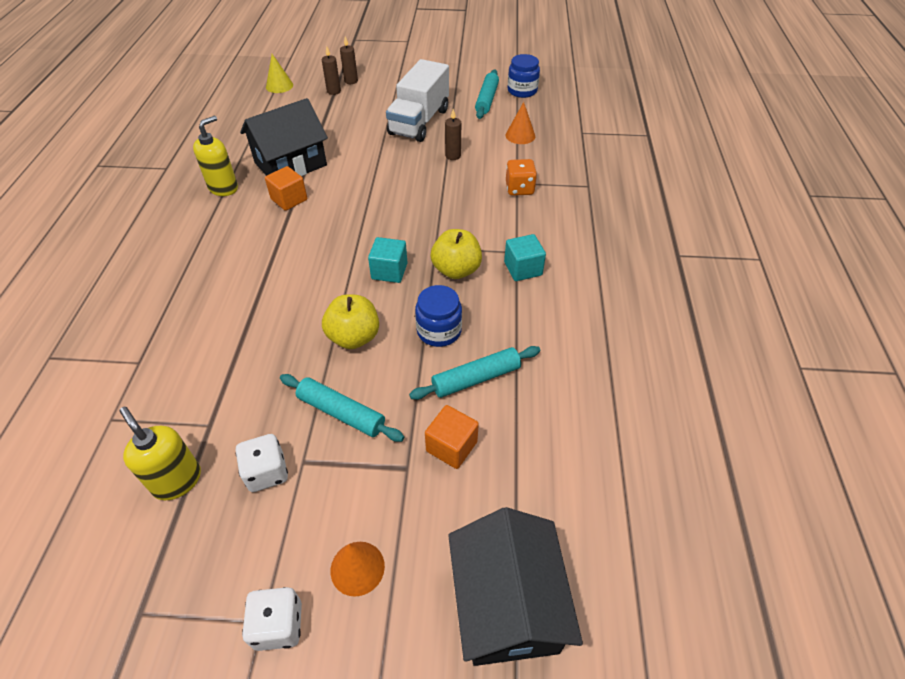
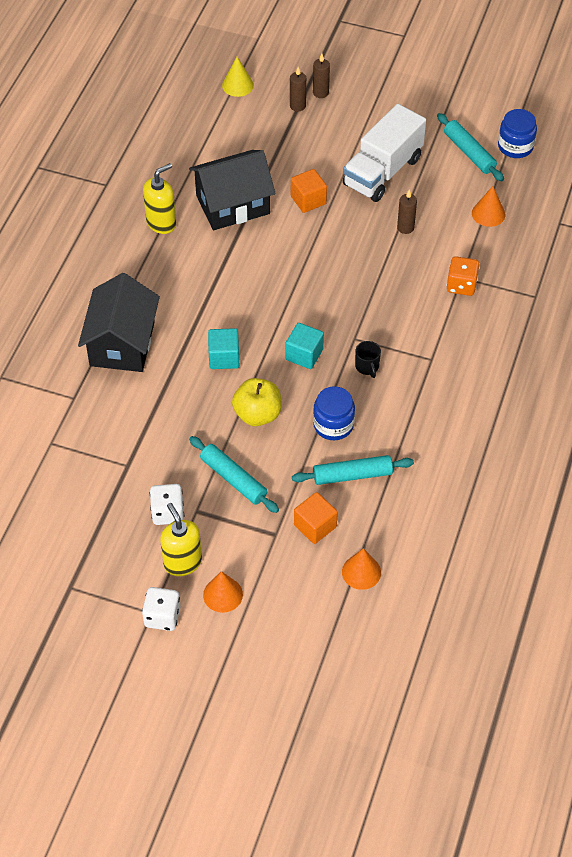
camera: 15 degrees right, 5 degrees up
yellow soap dispenser [120,407,201,500] -> yellow soap dispenser moved to [160,503,202,576]
orange cube [265,166,307,211] -> orange cube moved to [291,169,327,213]
yellow apple [431,229,482,279] -> black mug [355,341,381,378]
black house [448,507,583,666] -> black house moved to [78,273,160,372]
turquoise rolling pin [475,70,499,119] -> turquoise rolling pin turned 60 degrees counterclockwise [437,113,504,181]
turquoise cube [504,234,546,281] -> turquoise cube moved to [208,328,239,369]
none -> orange cone [342,548,381,590]

